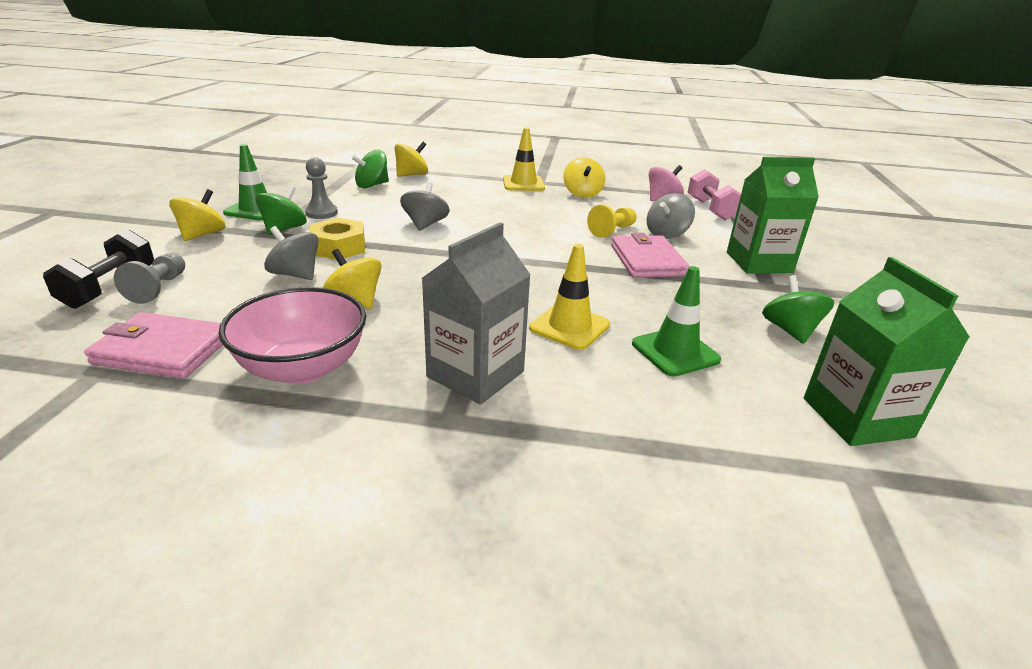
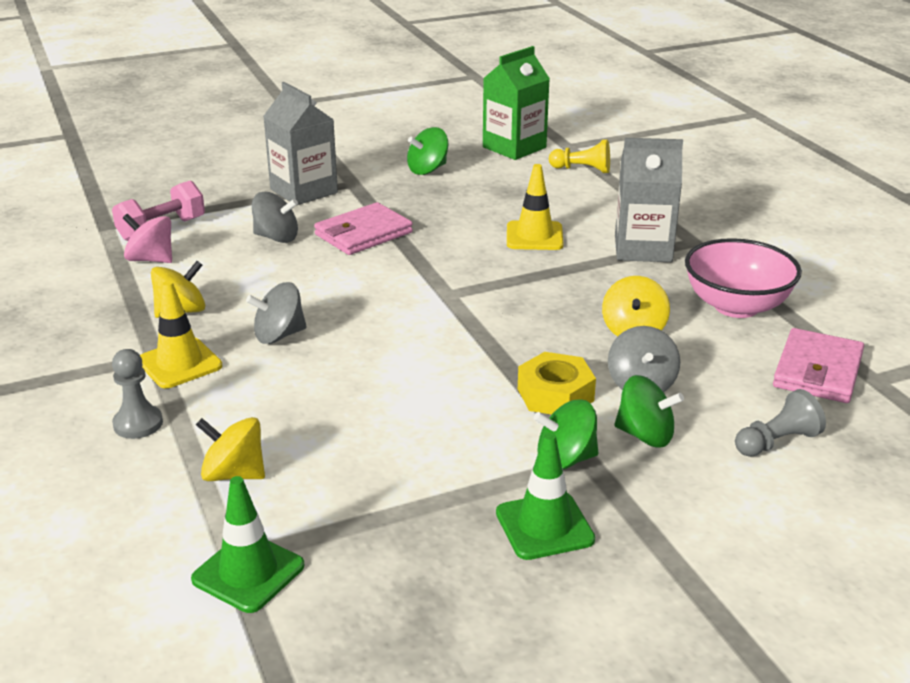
camera: 120 degrees left, 0 degrees up
black dumbbell [43,229,154,309] -> none
pink wallet [84,312,223,379] -> pink wallet turned 45 degrees clockwise [773,328,864,403]
yellow spinning top [169,189,226,241] -> none
grey pawn [305,157,338,219] -> grey pawn moved to [112,349,163,439]
green spinning top [351,150,389,188] -> green spinning top moved to [614,375,684,448]
grey spinning top [400,182,450,231] -> grey spinning top moved to [246,282,307,344]
yellow pawn [587,205,637,238] -> yellow pawn moved to [549,139,610,173]
green traffic cone [632,266,721,376] -> green traffic cone moved to [191,476,304,613]
green carton [727,157,819,273] -> grey carton [263,82,338,206]

